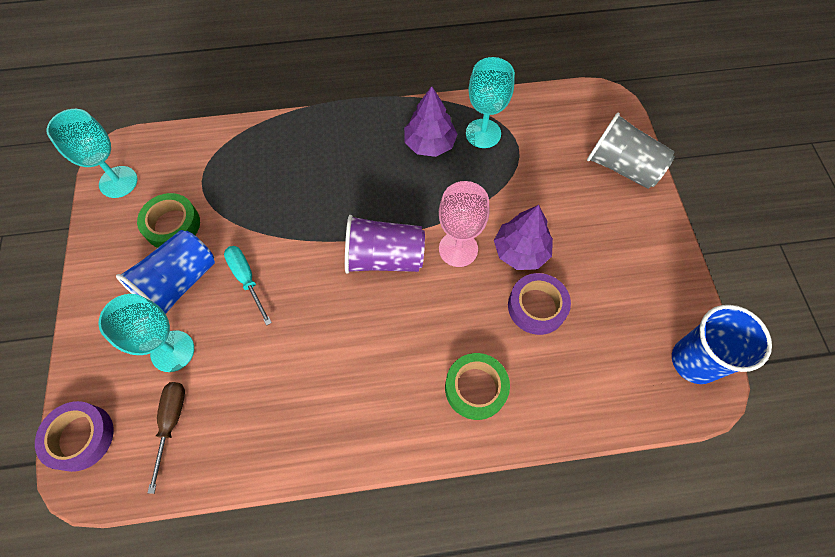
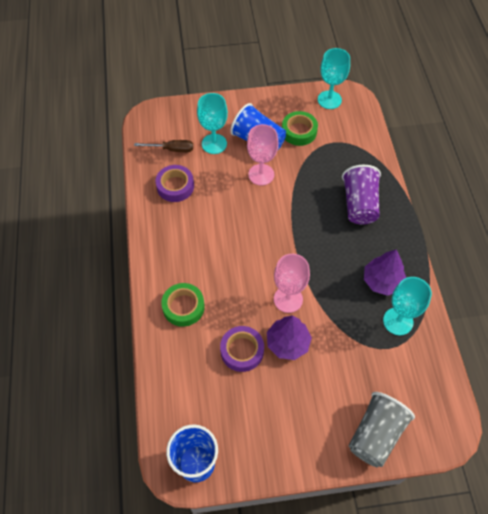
camera: 90 degrees right, 5 degrees down
purple tape [35,401,114,472] -> purple tape moved to [155,165,194,202]
turquoise screwdriver [224,246,272,326] -> pink goblet [247,124,278,185]
purple cup [345,215,425,274] -> purple cup moved to [342,165,381,225]

